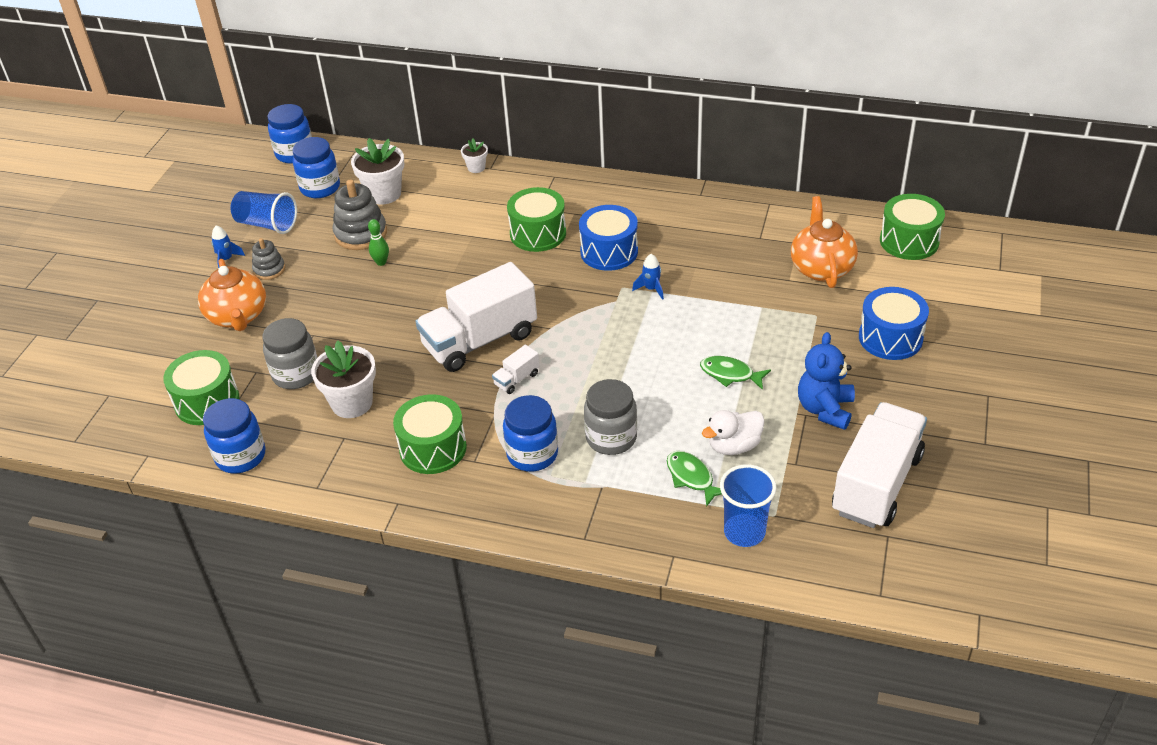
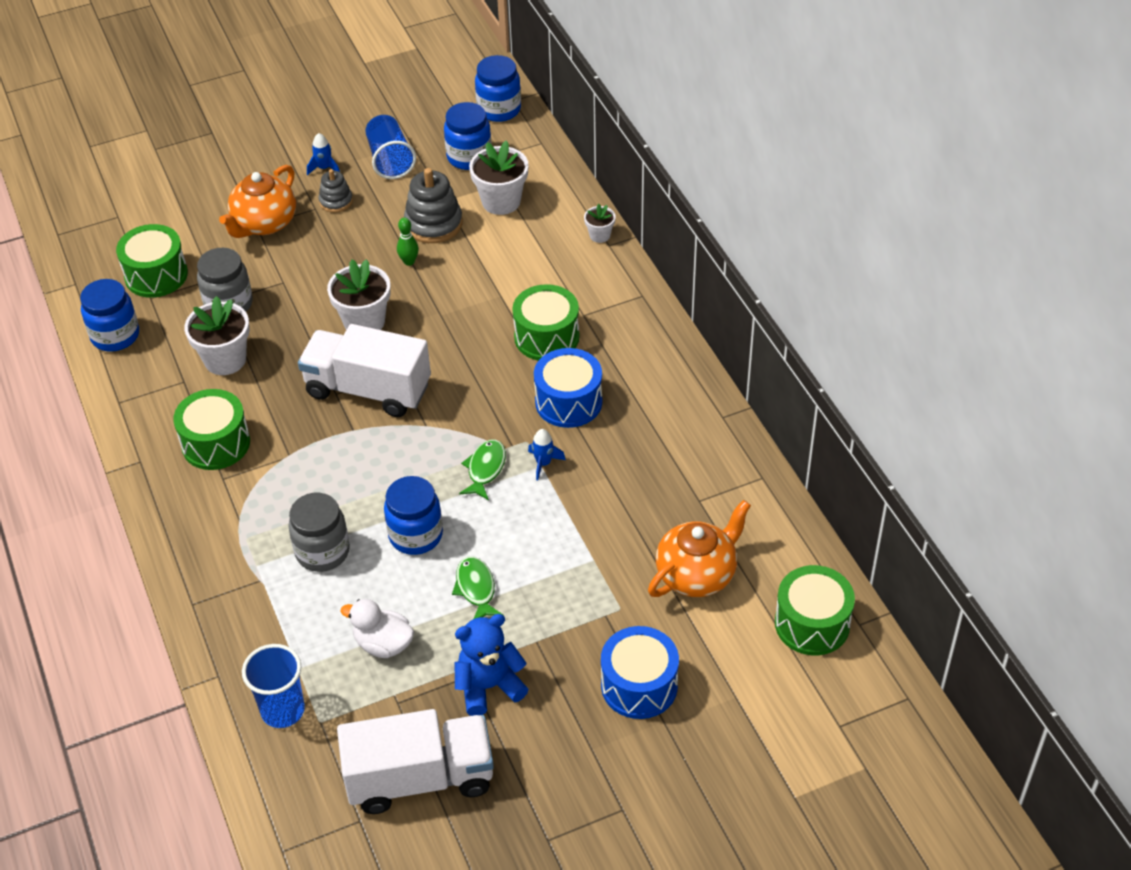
camera: 50 degrees right, 5 degrees up
white truck [492,345,539,394] -> none
blue jar [503,395,558,472] -> blue jar moved to [384,476,443,555]
green fish [667,451,722,506] -> green fish moved to [459,440,506,500]
none -> white flower pot [327,259,391,330]

